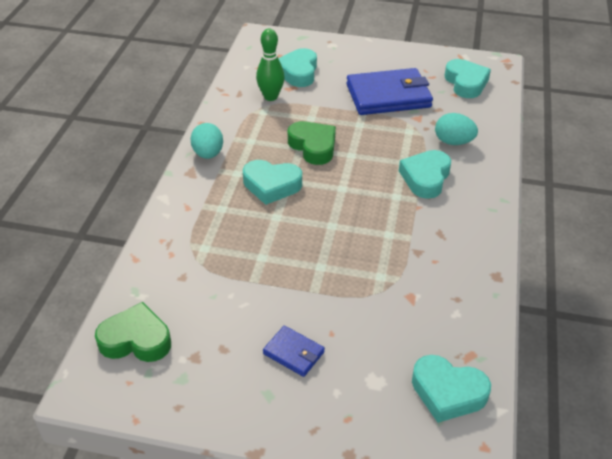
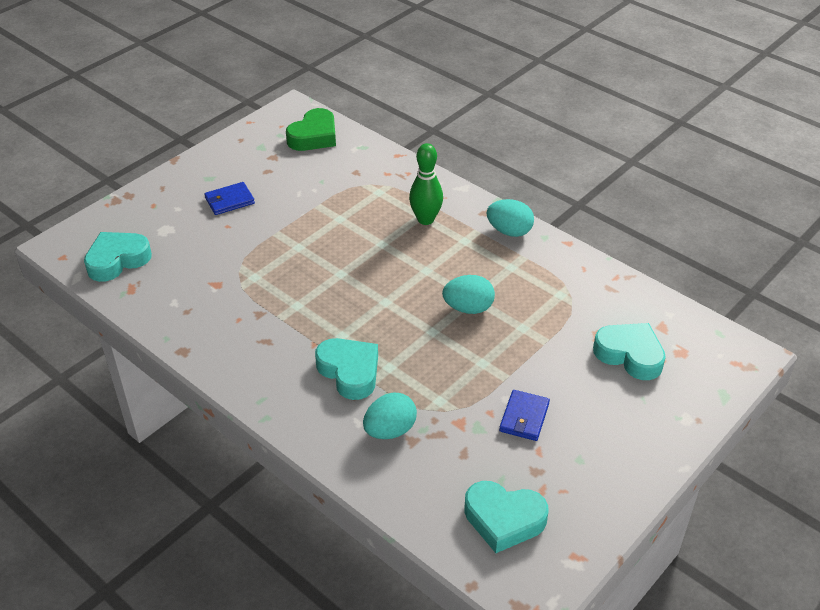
camera: 120 degrees right, 0 degrees up
turquoise heart [243,160,302,205] -> none
green bowling pin [256,28,285,101] -> green bowling pin moved to [409,143,443,225]
green heart [288,121,336,165] -> turquoise egg [442,275,495,314]
blue wallet [346,68,433,115] -> blue wallet [499,390,550,441], size x0.48

